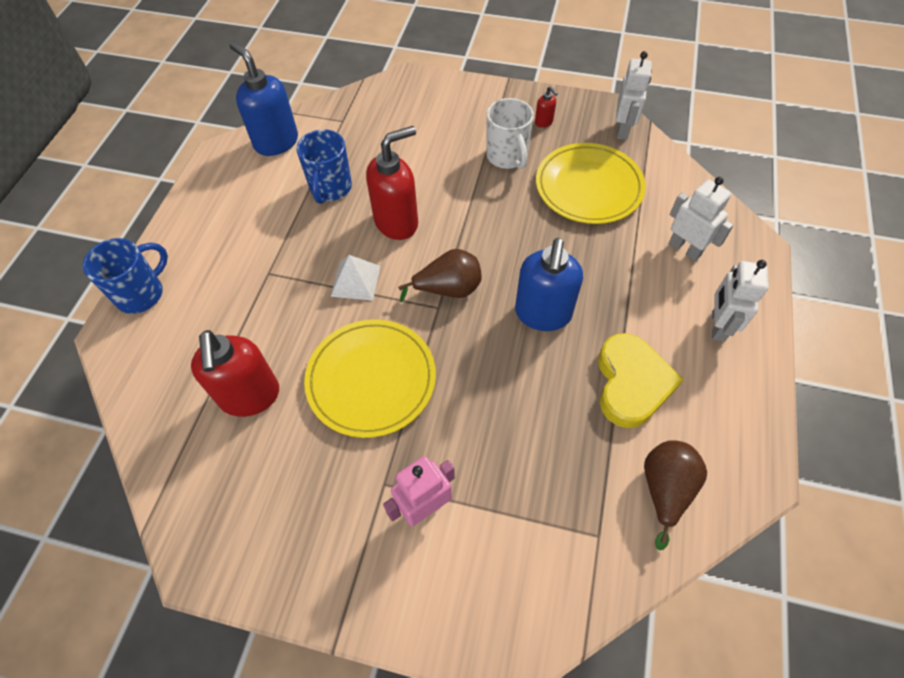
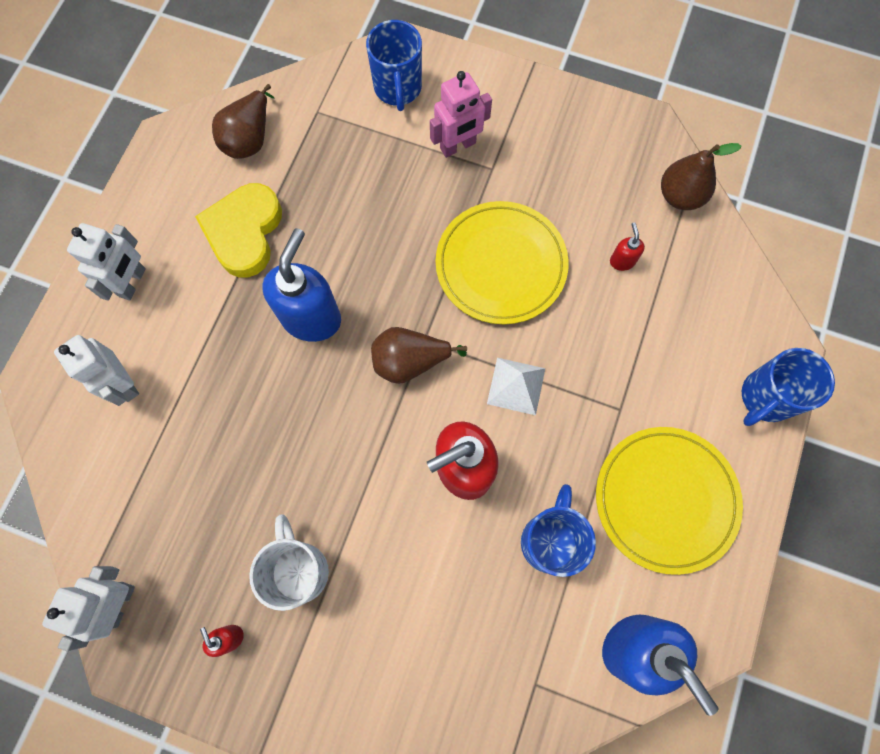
camera: 175 degrees left, 15 degrees up
red soap dispenser [191,330,279,417] -> red soap dispenser [610,222,645,271], size x0.43
yellow plate [536,143,646,224] -> yellow plate moved to [596,427,743,575]
none -> blue mug [366,20,422,111]
none -> brown pear [661,143,742,210]

